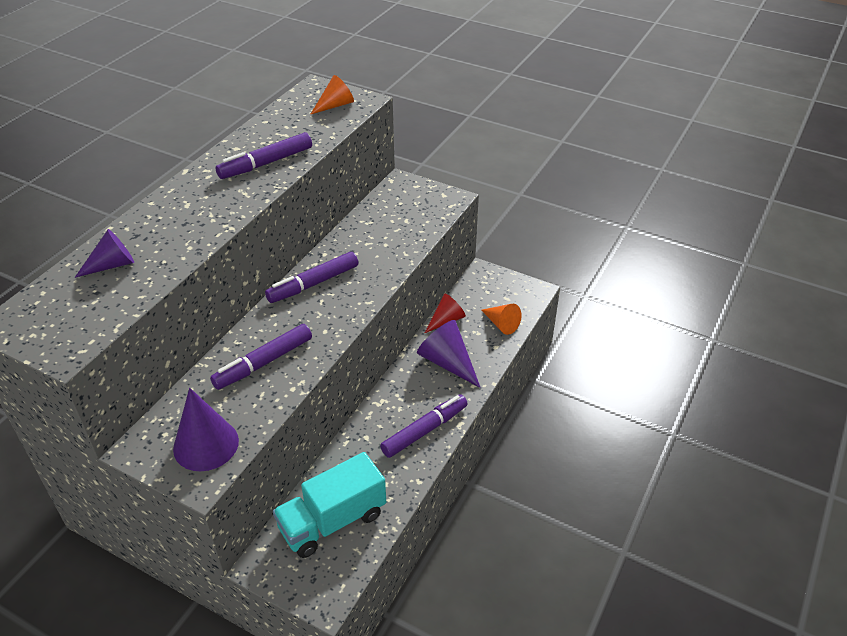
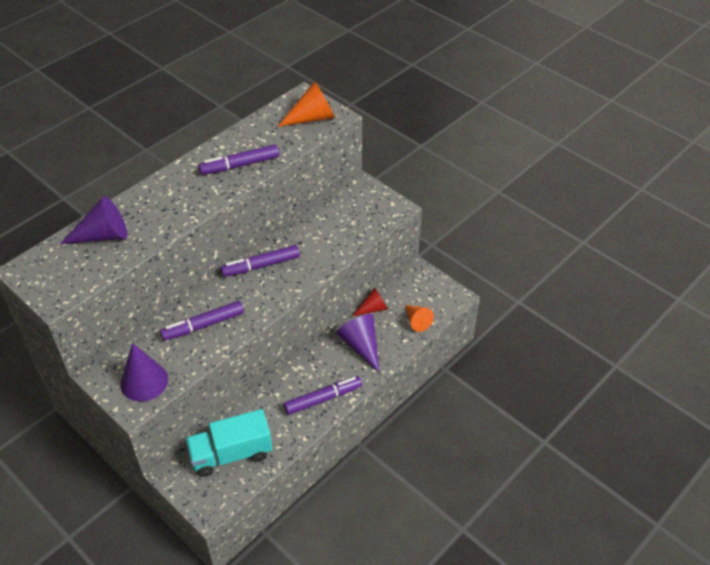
camera: 15 degrees right, 5 degrees up
purple cone [75,229,134,278] -> purple cone [60,196,127,244], size x1.53
orange cone [310,75,354,115] -> orange cone [277,81,335,127], size x1.53

